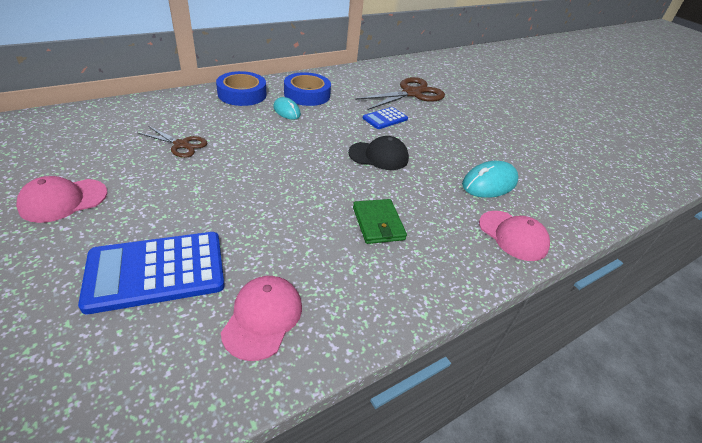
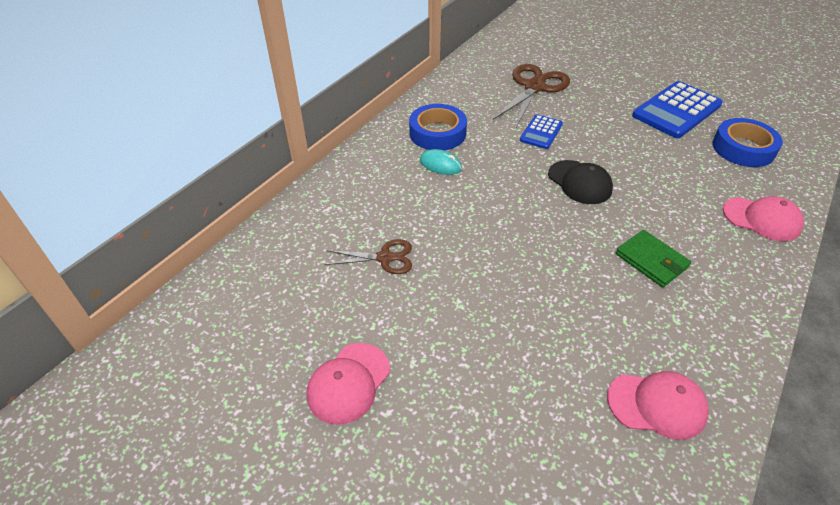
camera: 20 degrees left, 5 degrees up
blue calculator [78,232,225,314] -> blue calculator moved to [632,81,723,138]
blue tape [216,71,267,106] -> blue tape moved to [713,118,783,167]
pink cap [221,276,302,361] -> pink cap turned 105 degrees clockwise [607,371,709,440]
black cap [348,136,409,170] -> black cap turned 75 degrees clockwise [548,160,613,204]
turquoise mouse [462,161,518,198] -> none

